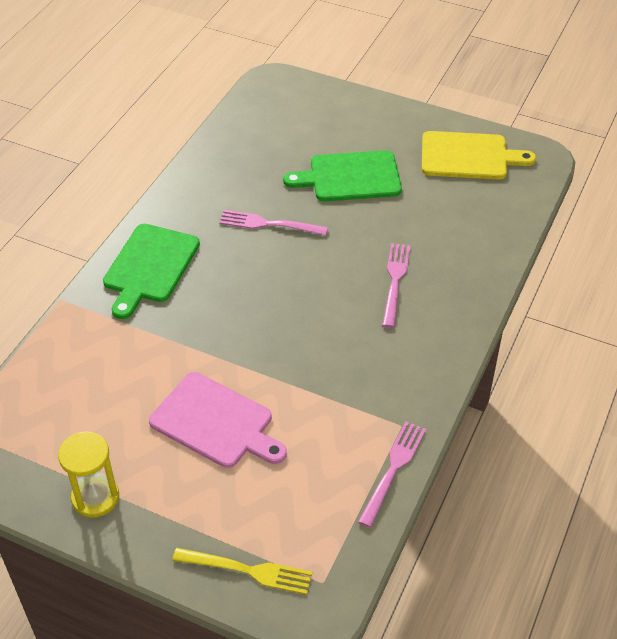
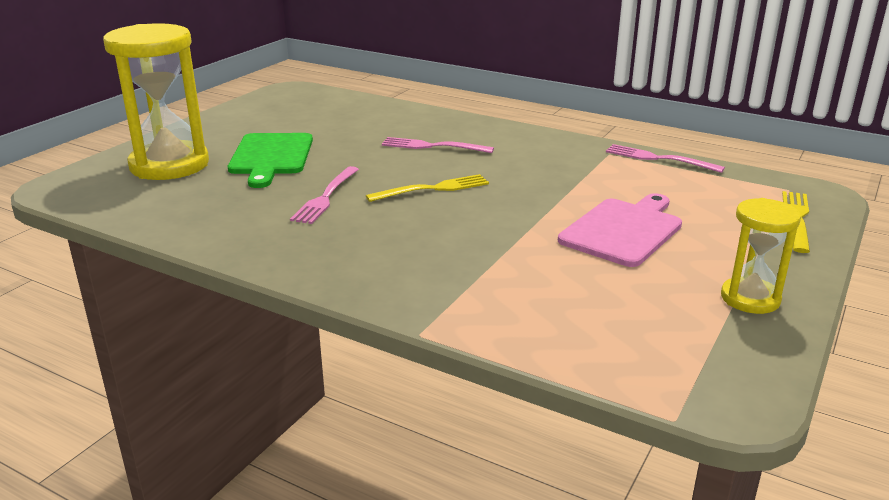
camera: 85 degrees left, 20 degrees down
green cutting board [103,224,200,319] -> none
yellow cutting board [422,131,536,180] -> none
none -> yellow hourglass [103,23,209,180]
none -> yellow fork [366,174,489,202]

